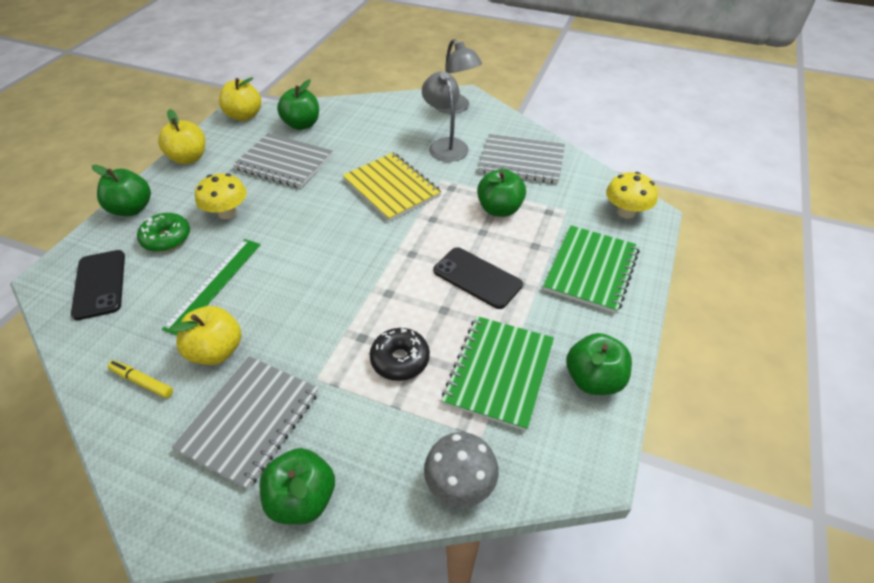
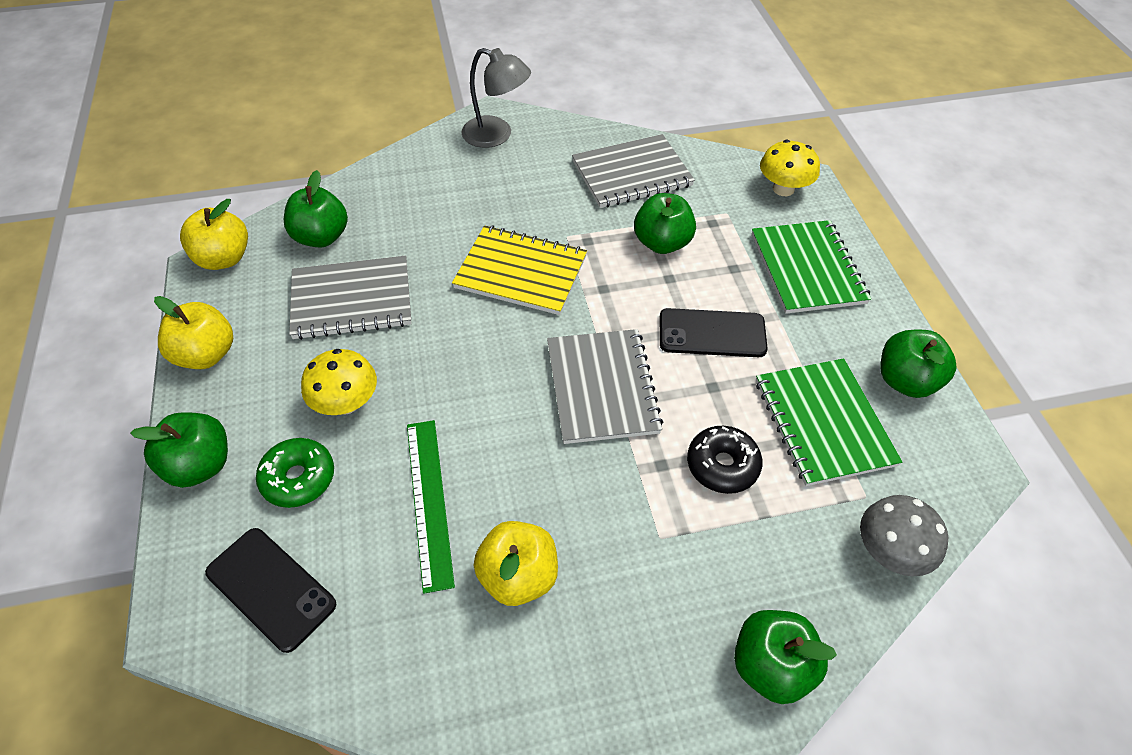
camera: 35 degrees left, 5 degrees up
yellow marker [107,360,173,398] -> none
grey notebook [172,356,319,489] -> grey notebook moved to [547,329,663,444]
grey lamp [422,72,469,162] -> none

